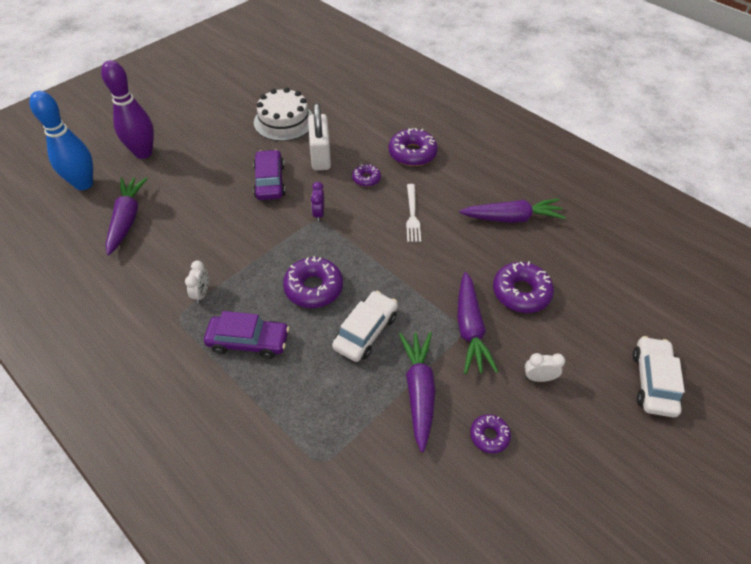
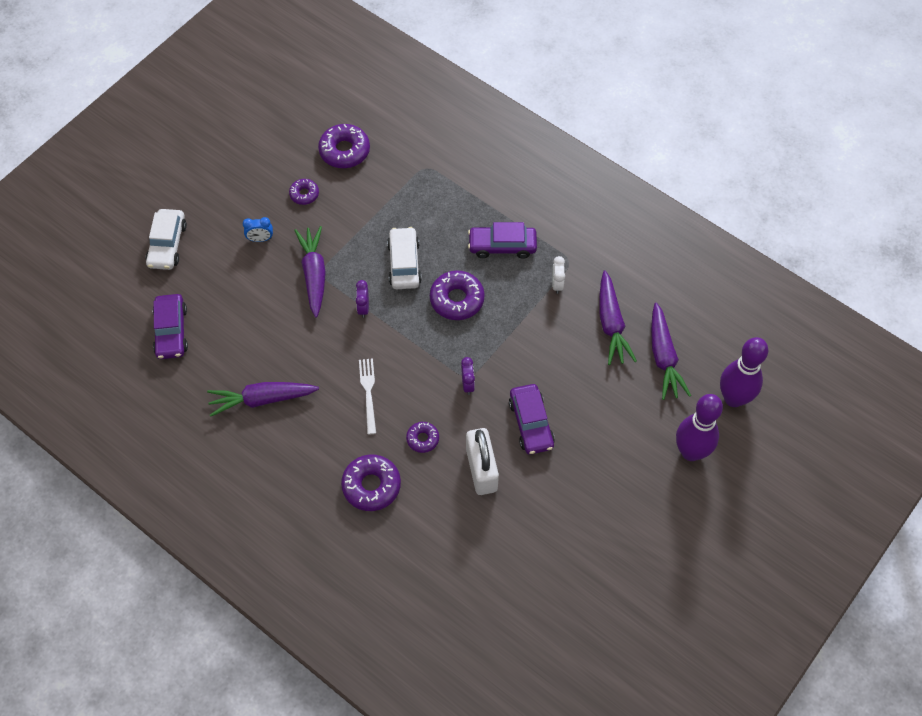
camera: 175 degrees right, 10 degrees up
blue bowling pin [30,91,93,190] -> purple bowling pin [720,337,768,407]
white cake [254,87,313,141] -> none
white car [332,291,398,362] -> white car turned 150 degrees clockwise [387,227,422,289]
purple carrot [399,332,435,452] -> purple carrot moved to [599,270,637,365]
purple donut [493,261,554,313] -> purple donut moved to [318,124,370,168]
white clock [525,353,565,382] -> blue clock [243,217,273,242]
none -> purple car [153,294,188,359]
none -> purple clock [356,280,369,318]

